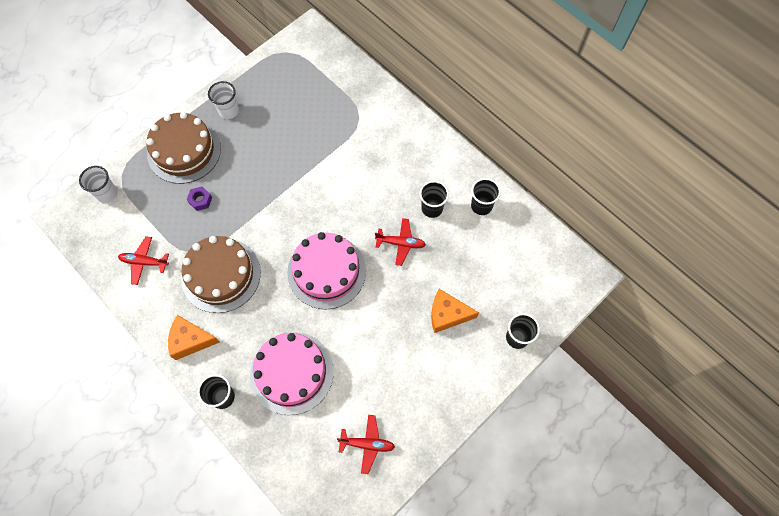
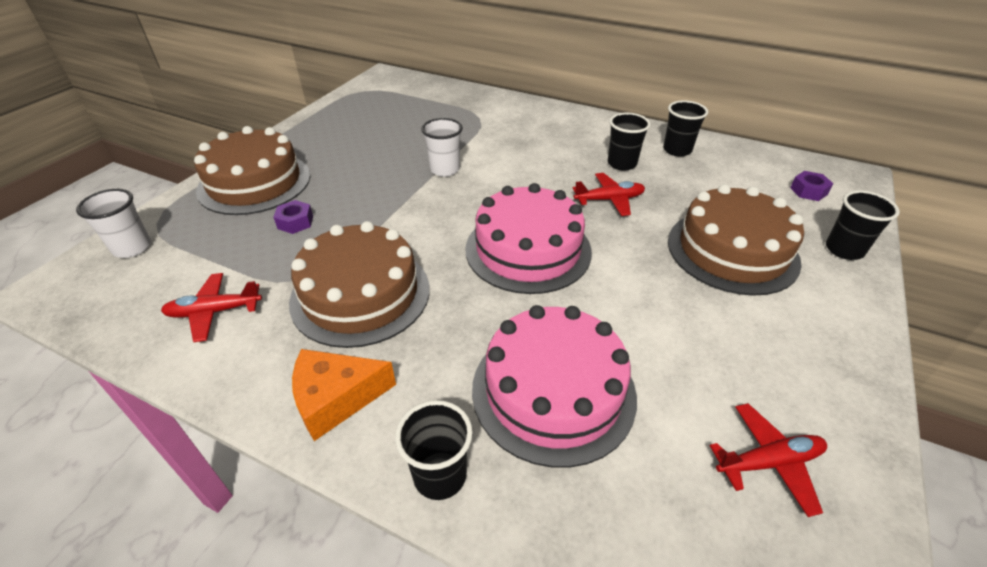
camera: 20 degrees left, 25 degrees down
white cup [208,81,239,119] -> white cup moved to [421,118,463,177]
orange cheese [431,289,479,333] -> brown cake [668,184,804,296]
none -> purple nut [790,171,833,201]

